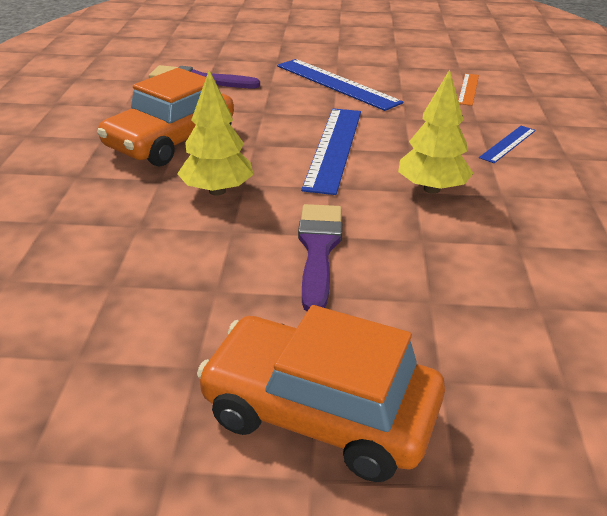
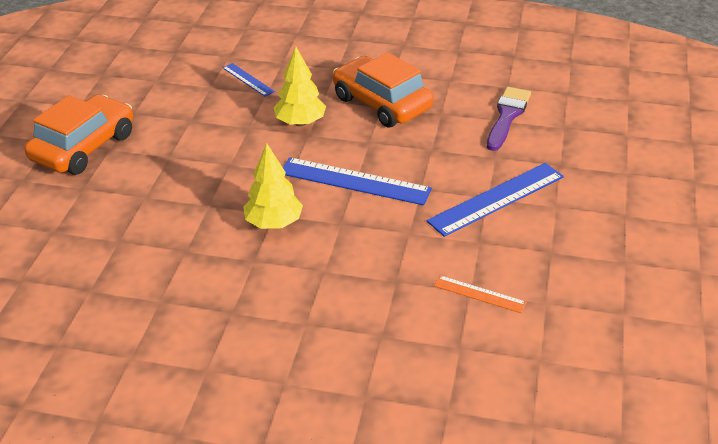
camera: 100 degrees right, 5 degrees up
purple brush [298,204,342,311] -> none
blue ruler [479,126,536,163] -> blue ruler moved to [222,63,275,96]

